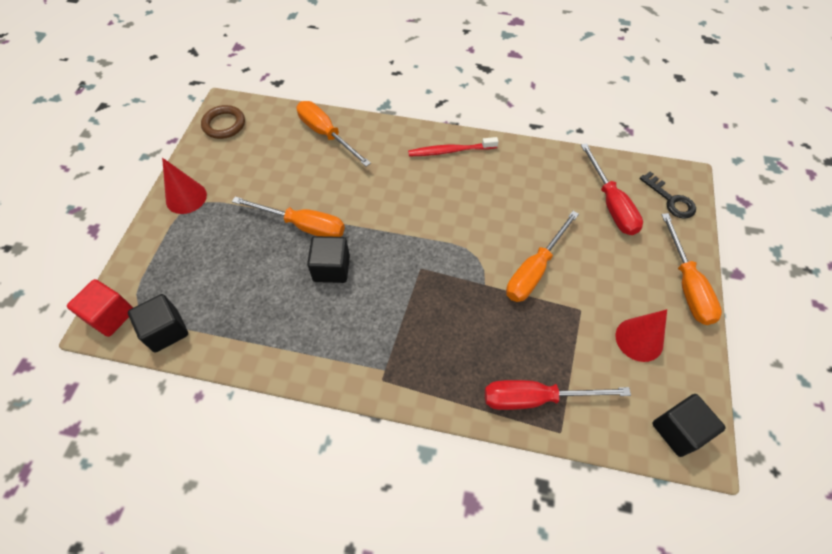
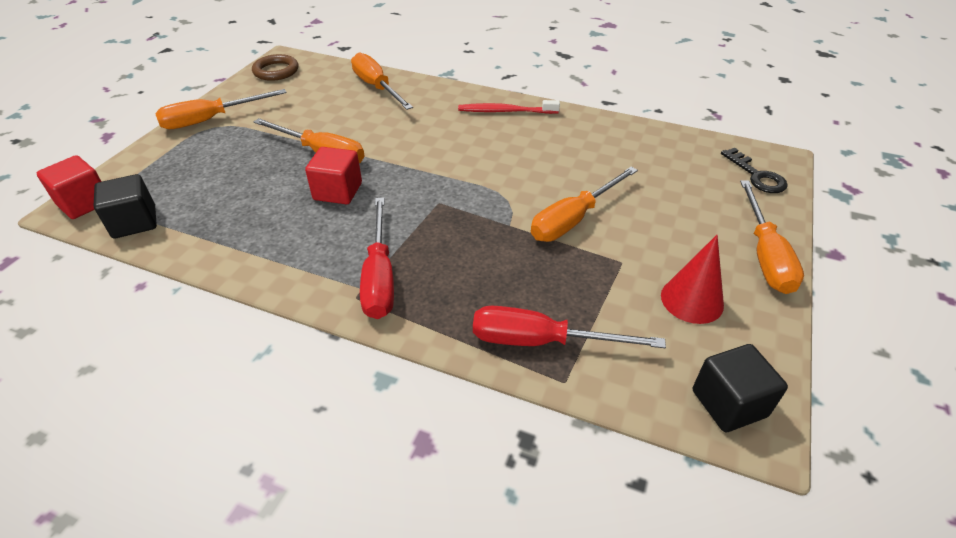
camera: 10 degrees right, 15 degrees down
red cone [162,158,207,214] -> orange screwdriver [155,89,287,129]
black cube [307,236,350,283] -> red cube [305,147,362,204]
red screwdriver [581,143,643,235] -> red screwdriver moved to [360,197,394,319]

